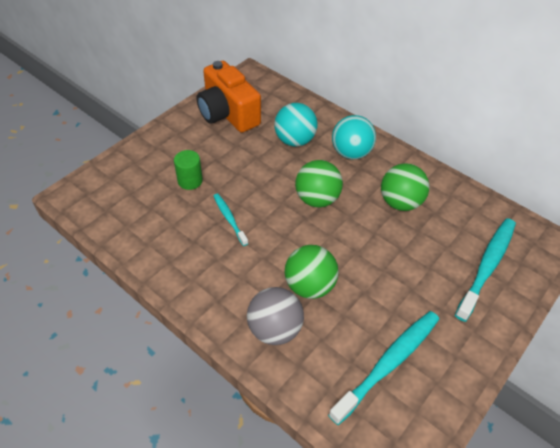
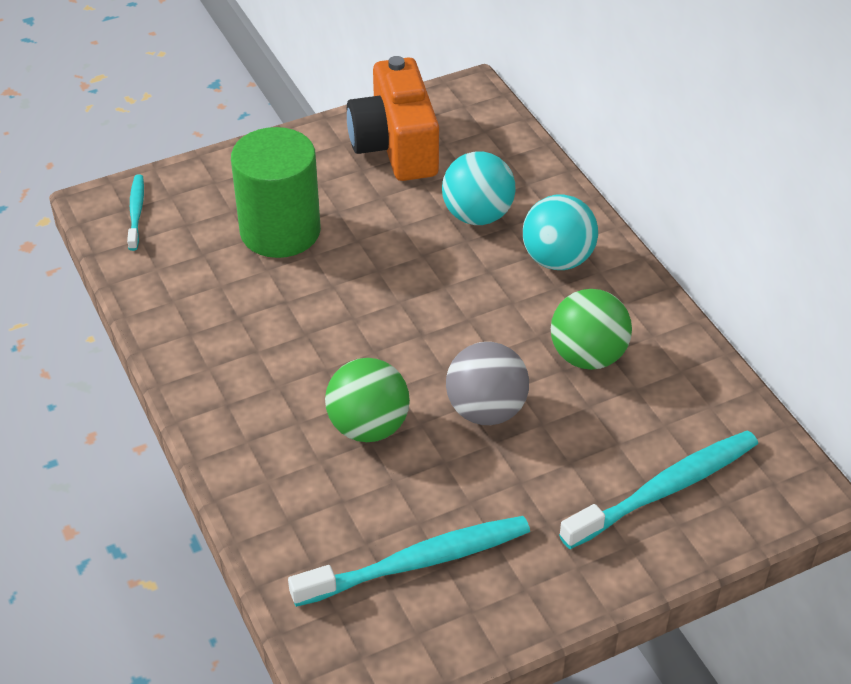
camera: 25 degrees right, 5 degrees down
green cylinder [174,150,203,190] -> green cylinder [231,127,321,258], size x1.99
turquoise toothbrush [214,194,248,246] -> turquoise toothbrush moved to [127,174,144,251]
grey ball [247,287,304,345] -> grey ball moved to [446,342,529,425]
green ball [295,160,343,208] -> none

